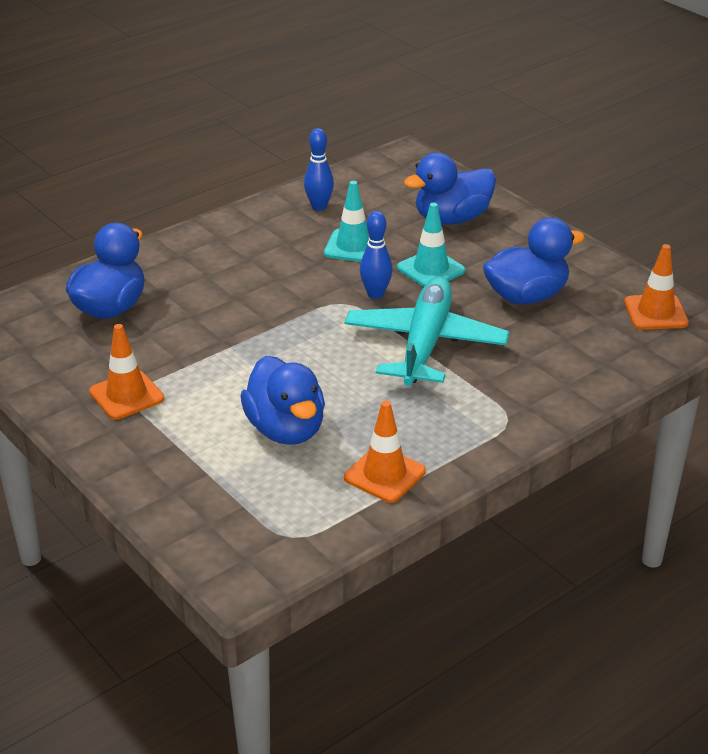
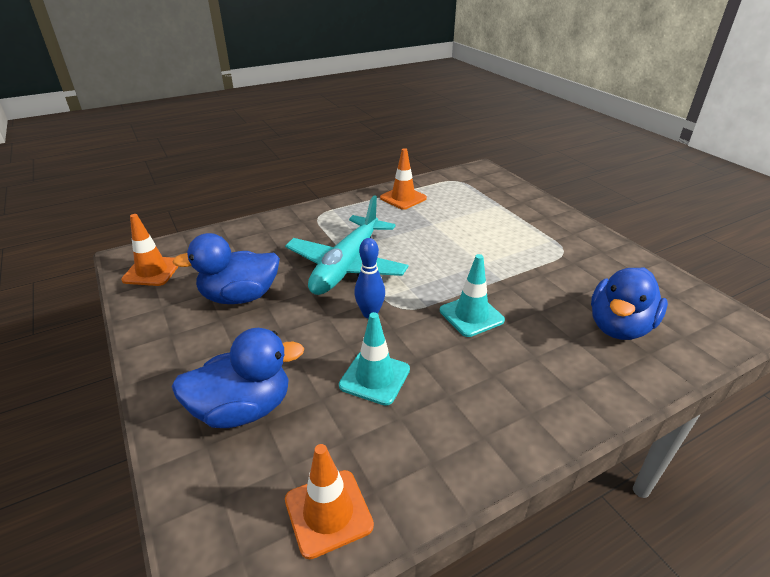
camera: 170 degrees left, 0 degrees up
orange traffic cone [89,324,164,419] -> orange traffic cone moved to [285,444,374,559]
blue duck [241,356,325,445] -> none
blue bowling pin [304,128,334,211] -> none
turquoise traffic cone [397,203,465,287] -> turquoise traffic cone moved to [440,254,505,337]

